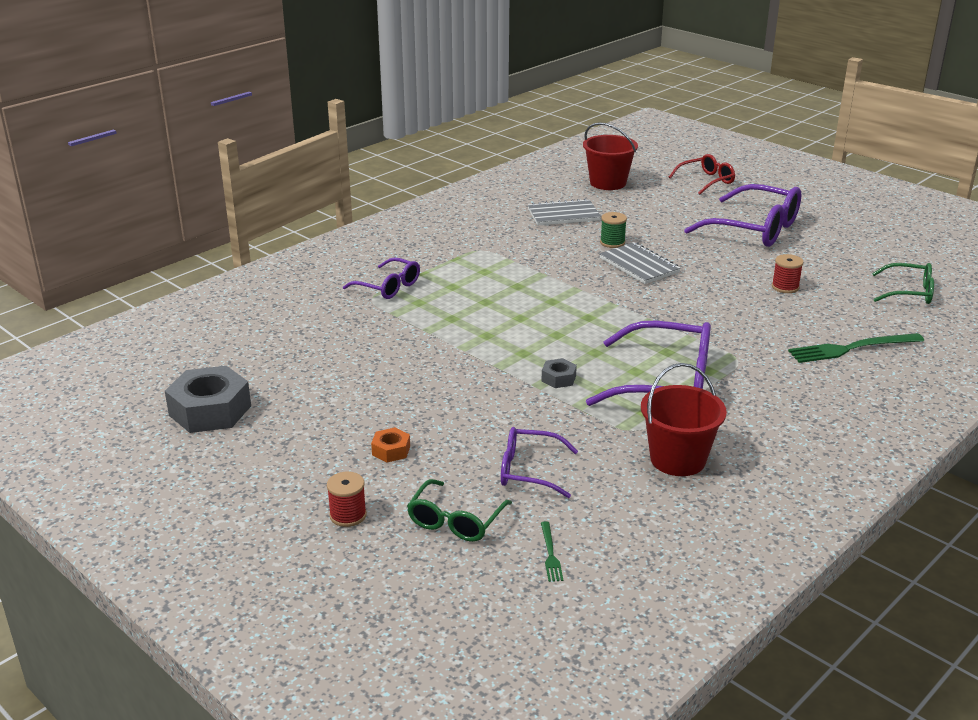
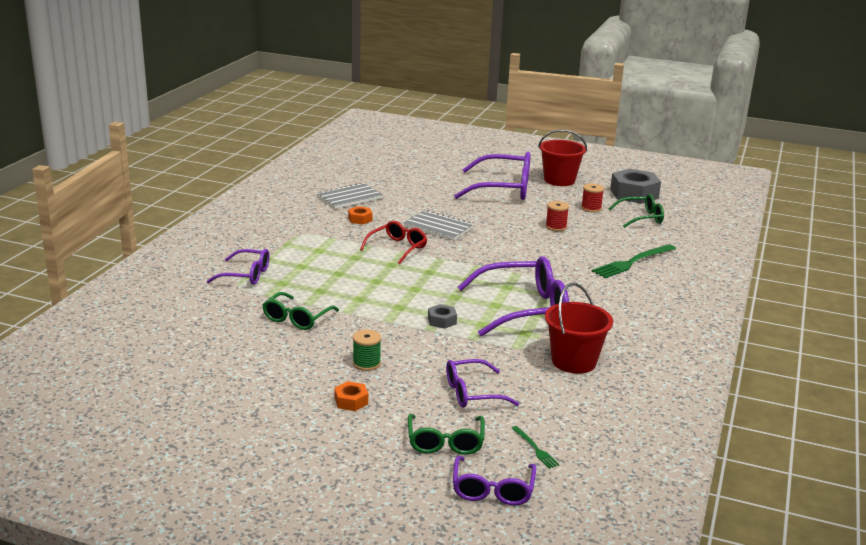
camera: 25 degrees left, 5 degrees down
grey nut [165,366,251,433] -> grey nut moved to [610,168,661,204]
red spool [327,472,367,527] -> red spool moved to [581,184,604,212]
red bucket [583,122,638,190] -> red bucket moved to [538,130,587,186]
green spool [600,212,627,248] -> green spool moved to [353,329,381,371]
red glasses [669,154,735,195] -> red glasses moved to [360,221,427,264]
none -> green glasses [262,292,339,330]
none -> orange nut [348,206,372,224]
none -> purple glasses [453,456,536,506]

